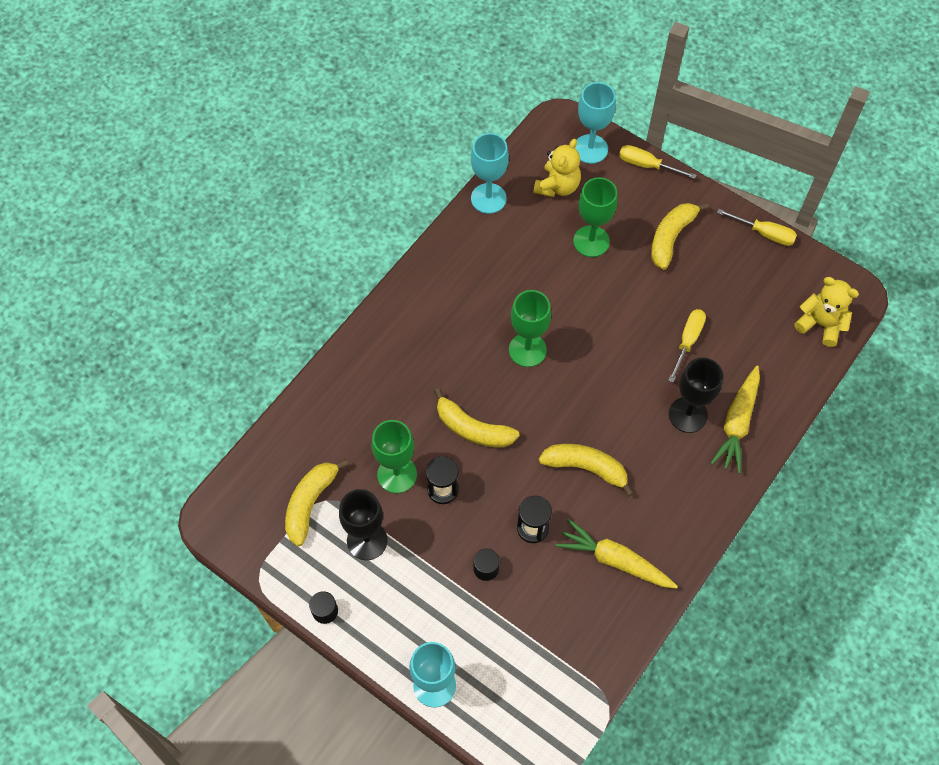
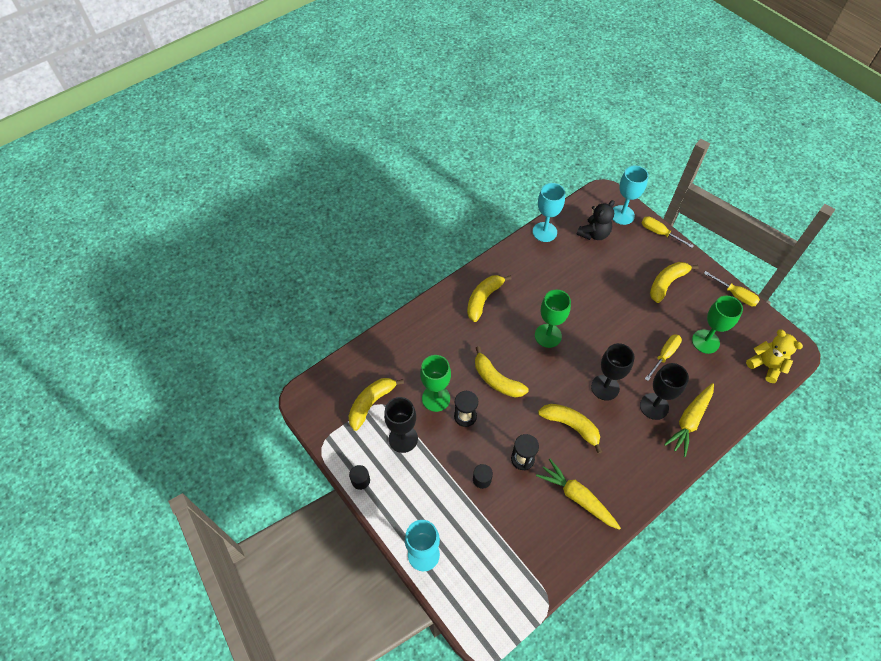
camera: 15 degrees right, 5 degrees down
yellow teddy bear [533,139,581,197] -> black teddy bear [576,200,615,240]
green goblet [573,177,618,257] -> green goblet moved to [692,296,743,354]
none -> yellow banana [467,275,511,322]
none -> black goblet [591,343,635,401]

